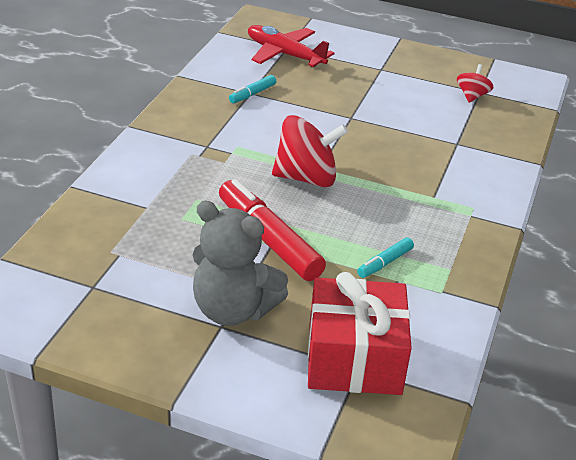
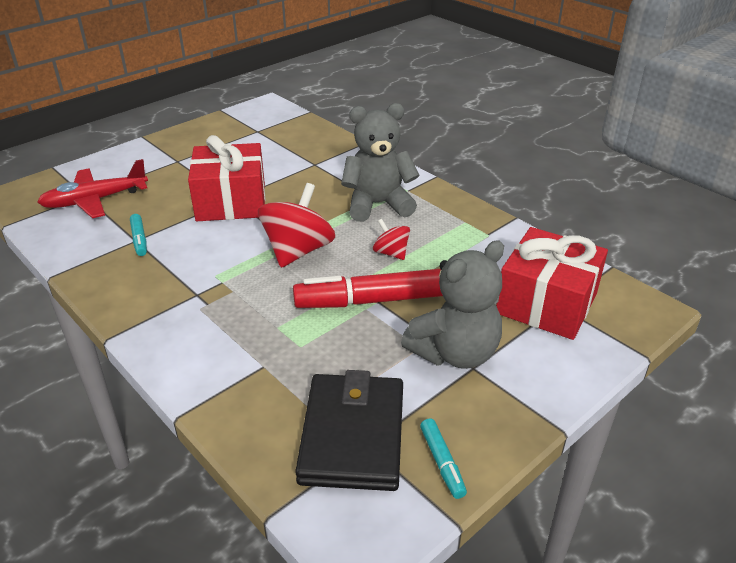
camera: 60 degrees left, 0 degrees up
turquoise marker [357,238,414,278] -> turquoise marker moved to [420,418,467,499]
red spinning top [457,64,494,103] -> red spinning top moved to [373,219,410,260]
none -> red gift [188,135,265,221]
none -> black wallet [295,370,403,491]
none -> grey teddy bear [341,103,419,222]

